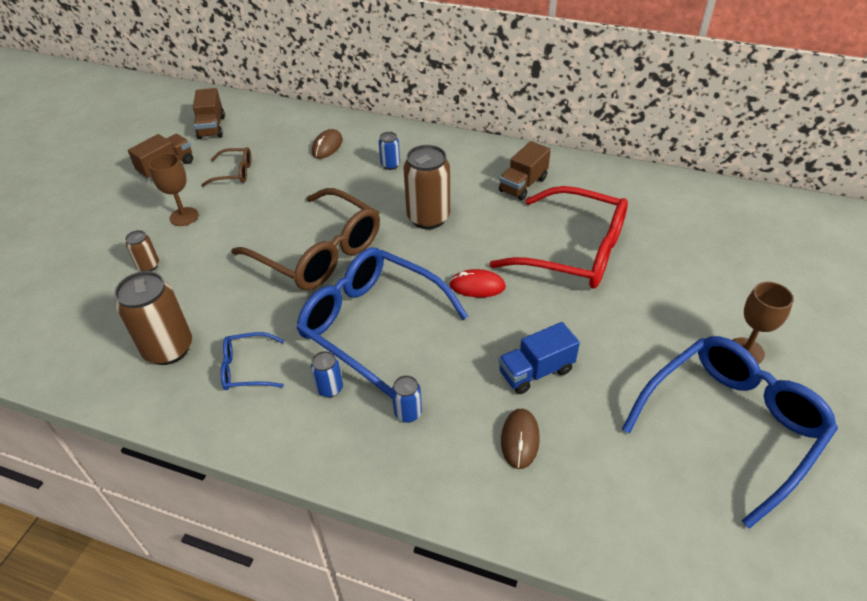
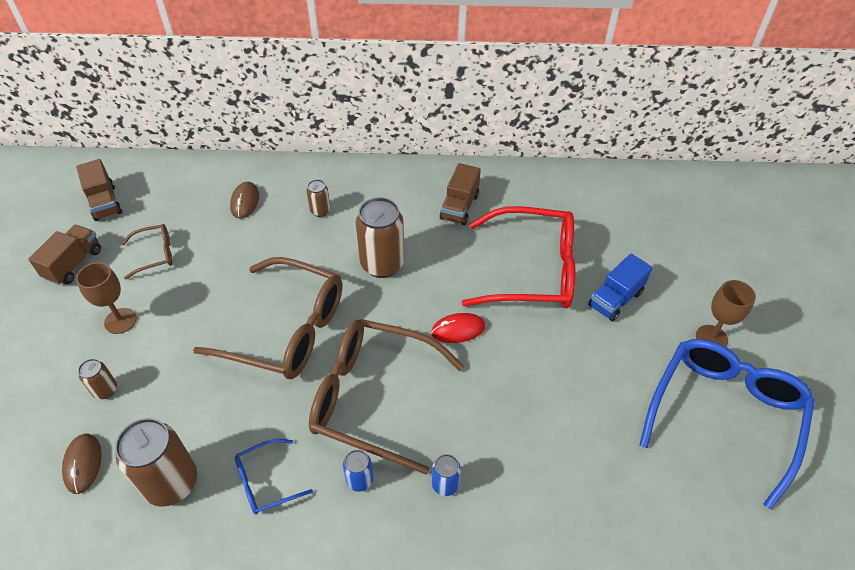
camera: 20 degrees left, 5 degrees up
blue glasses [297,247,469,398] -> brown glasses [309,319,464,475]
blue can [379,132,400,170] -> brown can [306,179,330,217]
blue truck [498,322,580,394] -> blue truck moved to [588,253,653,322]
brown mouse [501,409,540,469] -> brown mouse moved to [62,434,102,494]

